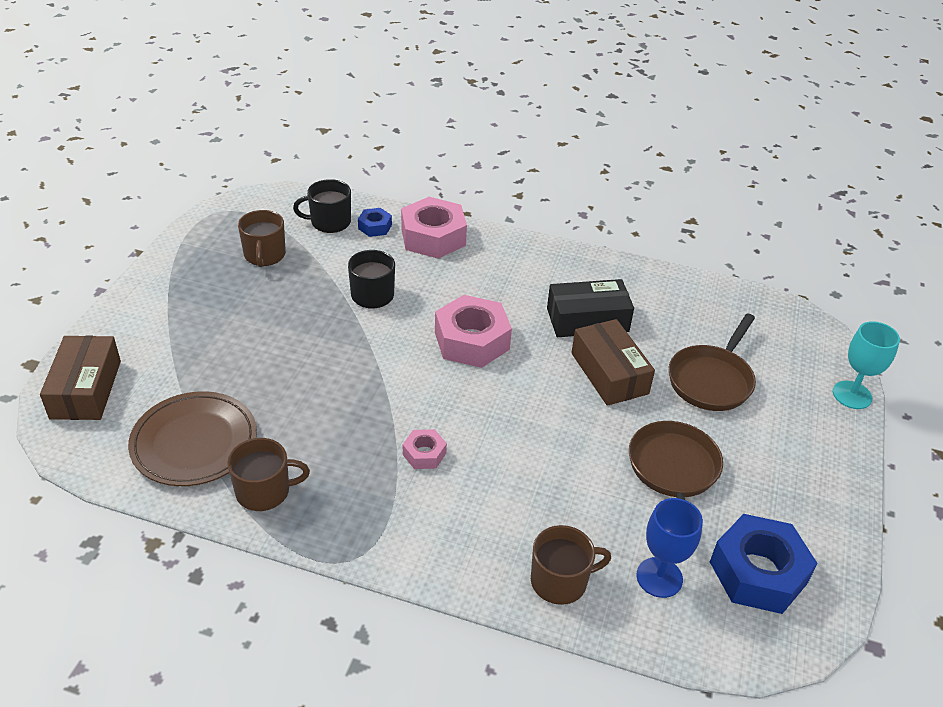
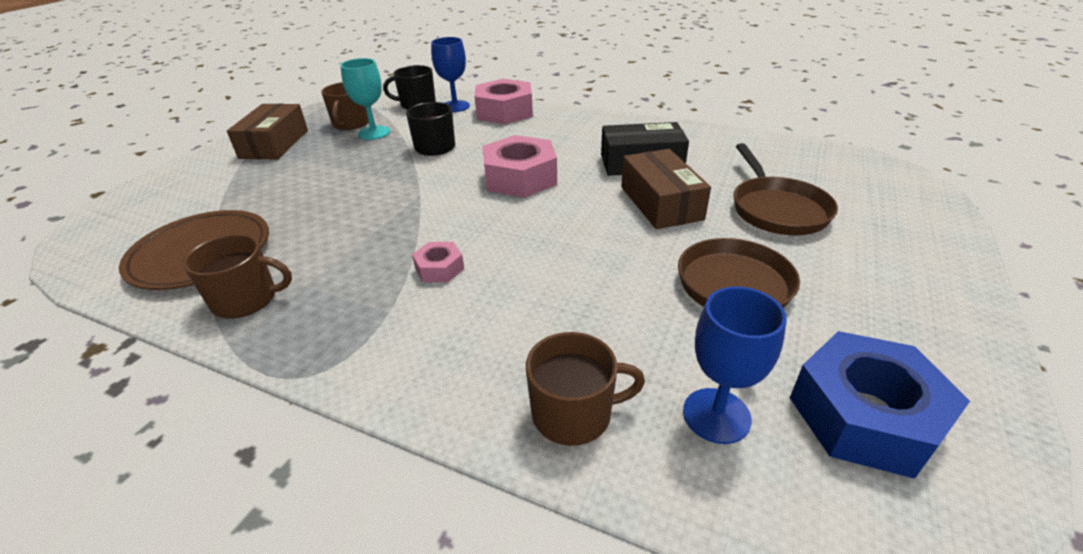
camera: 10 degrees right, 5 degrees down
brown box [40,336,121,420] -> brown box moved to [227,104,308,159]
blue nut [358,208,392,237] -> blue goblet [431,37,470,112]
brown pan [669,314,756,411] -> brown pan turned 45 degrees counterclockwise [733,143,838,235]
turquoise goblet [833,321,900,409] -> turquoise goblet moved to [340,58,390,140]

